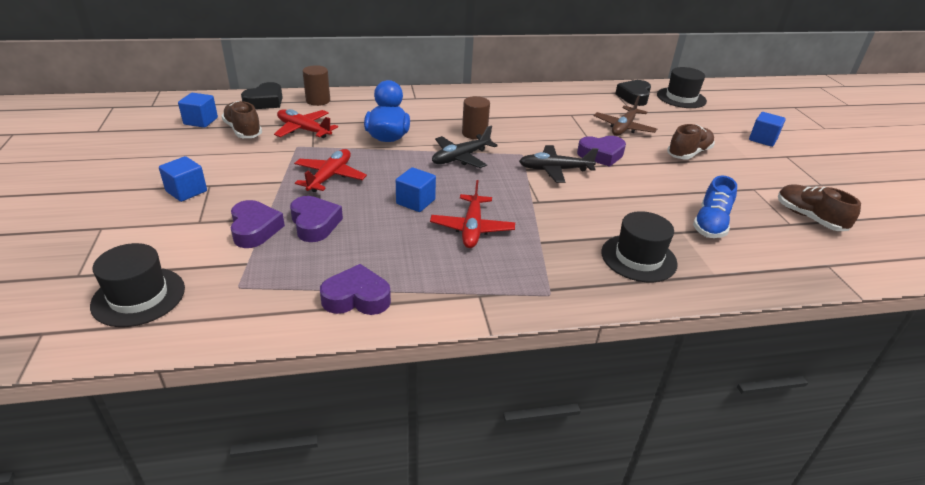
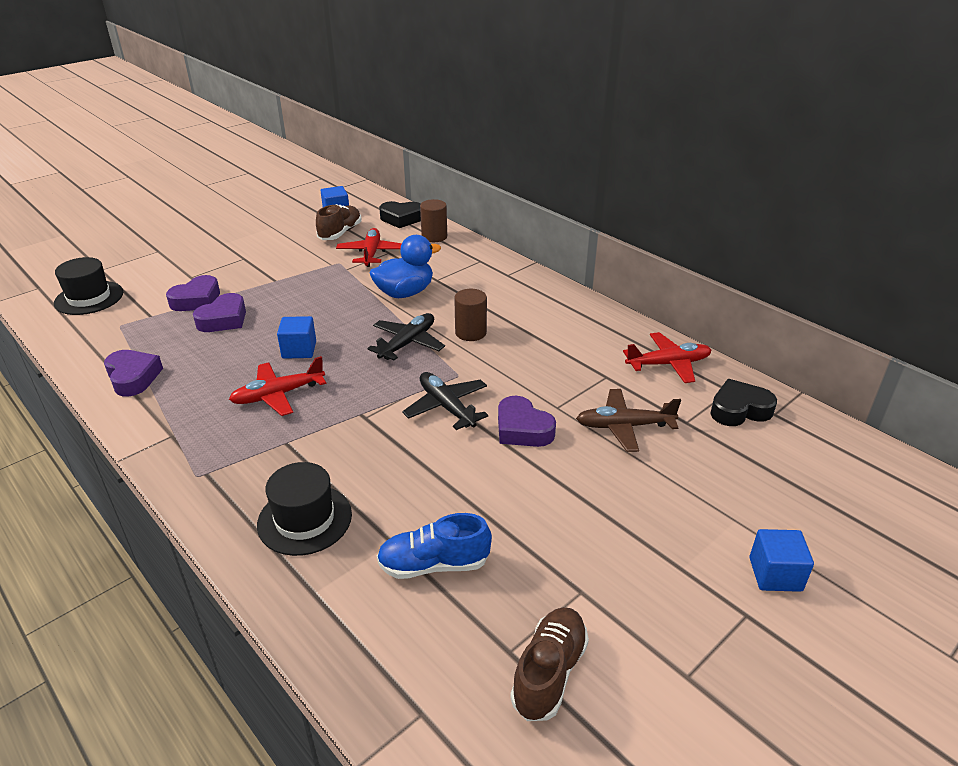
camera: 60 degrees right, 0 degrees up
blue cube [159,156,207,202] -> none
red plane [294,149,367,192] -> red plane moved to [623,332,712,383]
black plane [432,126,498,168] -> black plane turned 105 degrees clockwise [367,313,445,360]
black hat [657,67,707,108] -> none
brown shoe [667,124,715,159] -> none

